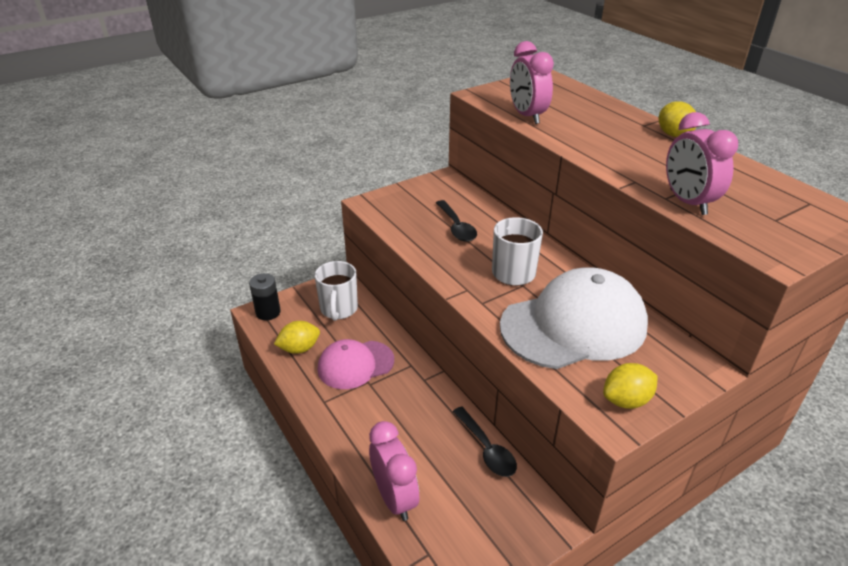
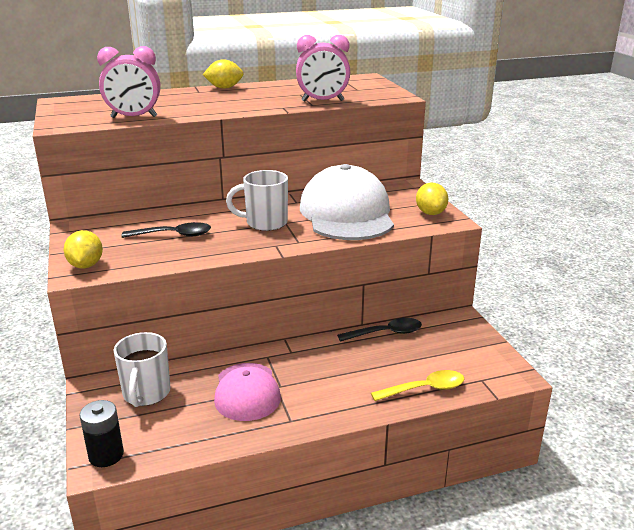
camera: 75 degrees left, 10 degrees down
yellow lemon [274,321,320,354] -> yellow lemon moved to [63,230,103,269]
white mug [315,261,358,321] -> white mug turned 75 degrees clockwise [114,332,170,407]
pink clock [369,421,419,521] -> yellow spoon [371,370,464,401]

